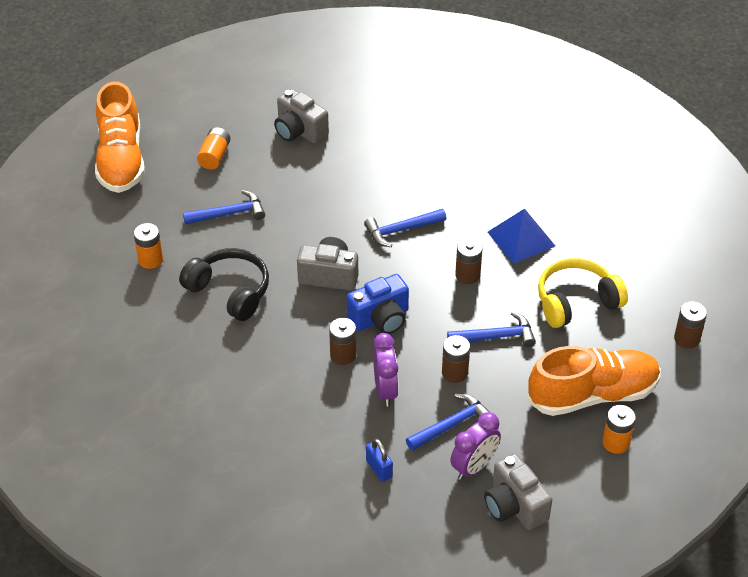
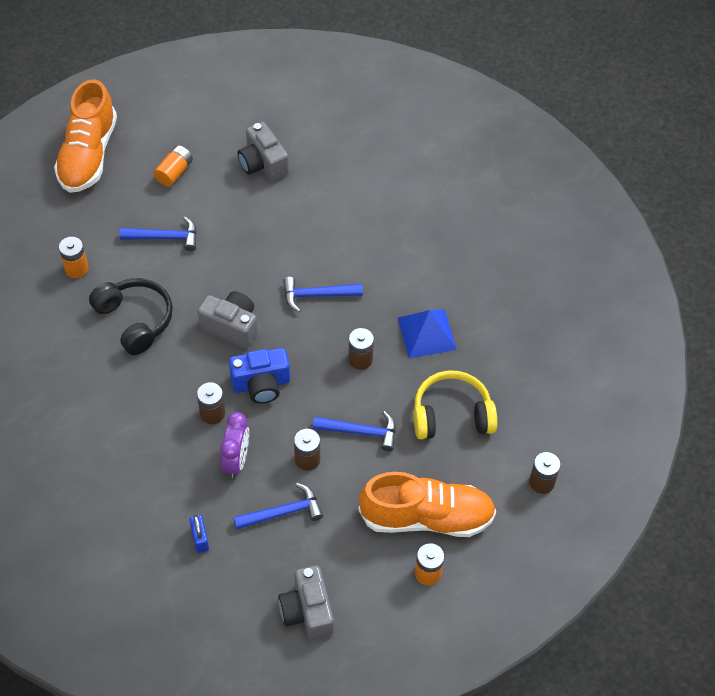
camera: 15 degrees right, 10 degrees up
purple clock [450,412,501,480] -> none

